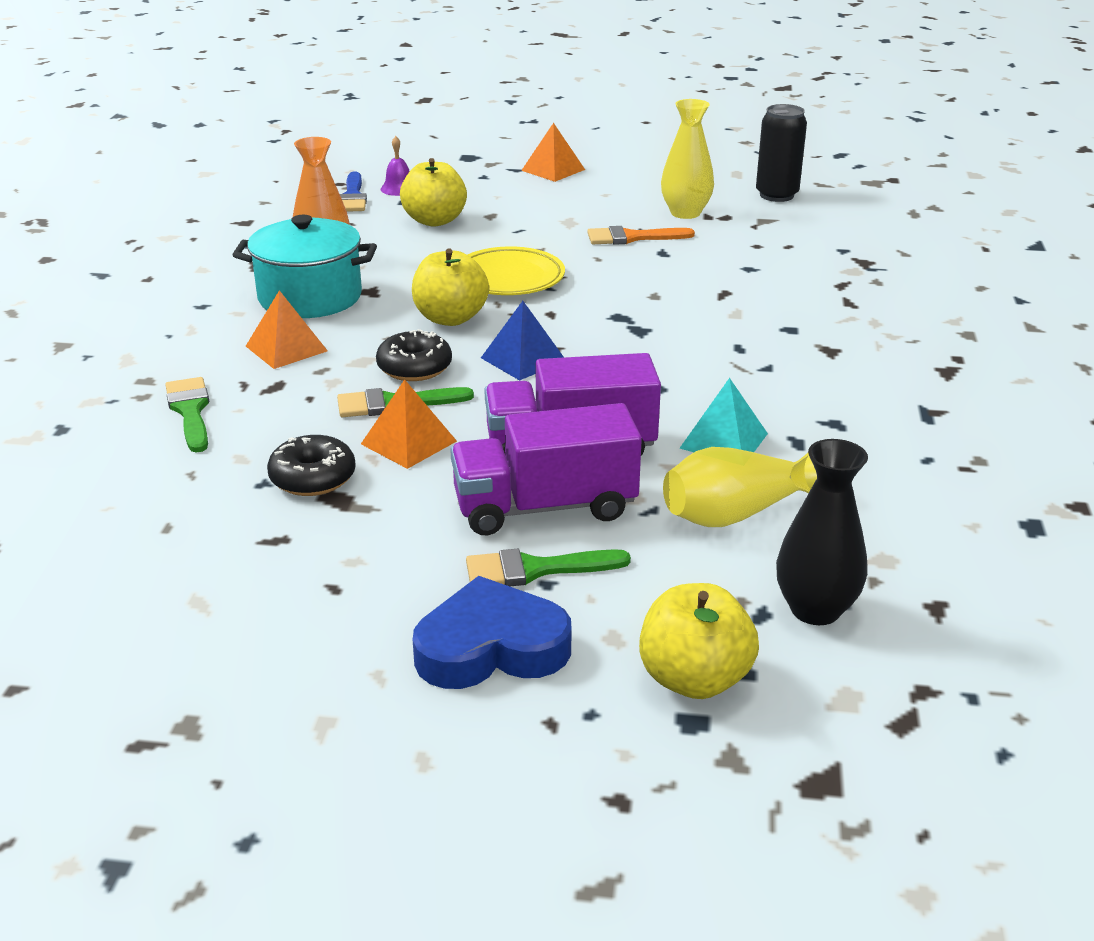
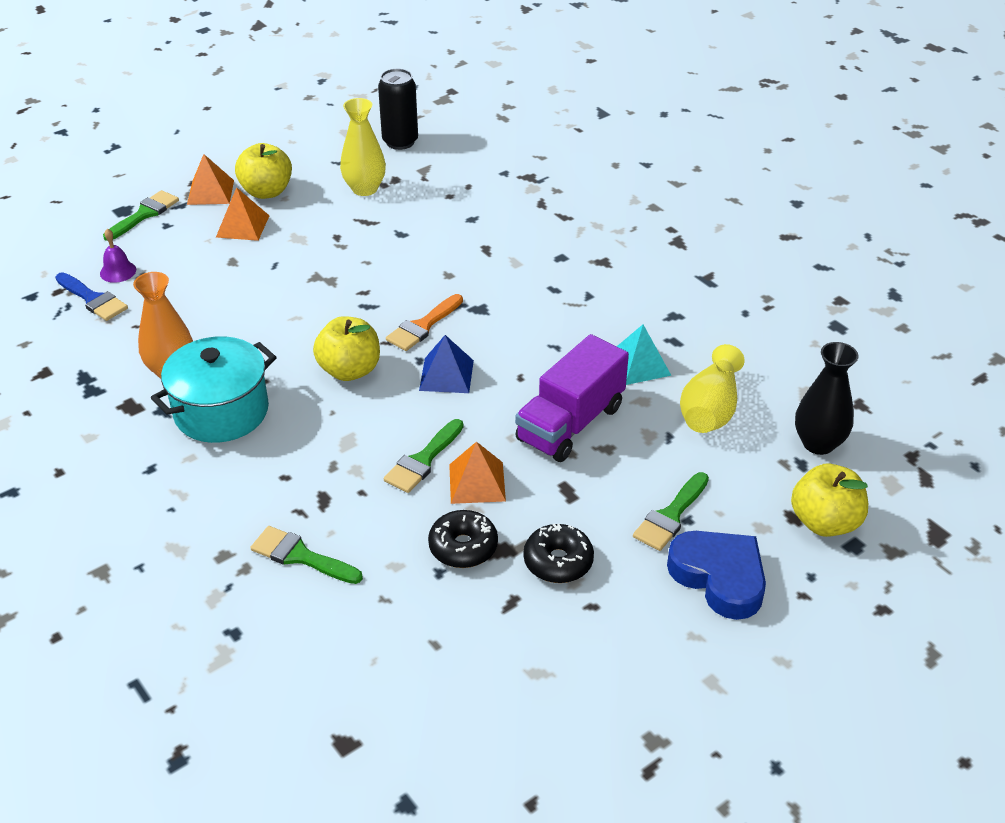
camera: 45 degrees left, 10 degrees up
orange pyramid [246,290,328,369] -> orange pyramid moved to [216,187,269,241]
black donut [376,329,452,381] -> black donut moved to [523,523,594,583]
yellow apple [400,158,467,227] -> yellow apple moved to [235,143,292,199]
blue heart [412,576,572,689] -> blue heart turned 105 degrees clockwise [667,531,766,620]
purple truck [450,403,642,535] -> none
yellow plate [467,247,565,295] -> none
orange brush [587,226,695,245] -> orange brush moved to [386,294,463,351]
none -> green brush [103,190,179,241]

